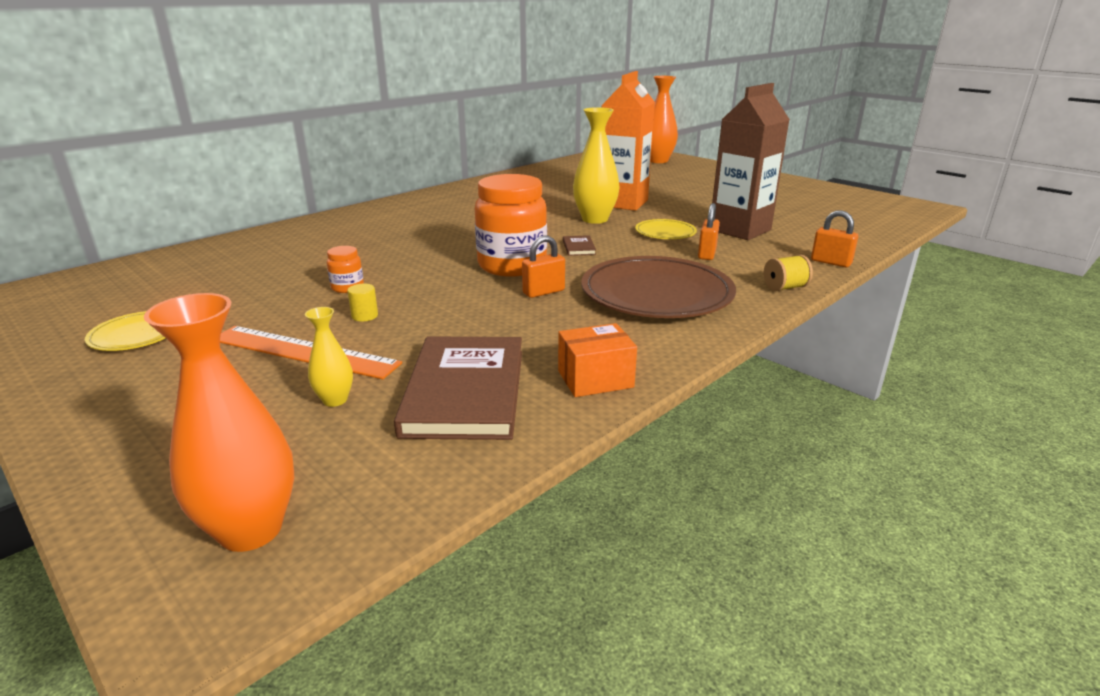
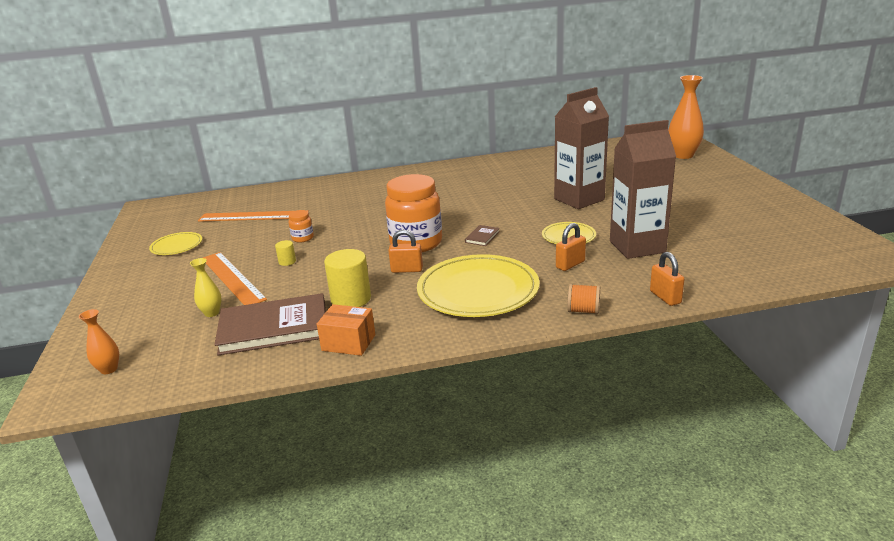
camera: 35 degrees right, 0 degrees up
orange vase [144,293,294,552] -> orange vase [79,309,119,374], size x0.52
brown book [394,336,522,440] -> brown book turned 45 degrees clockwise [214,293,326,355]
yellow vase [573,107,619,224] -> none
brown plate [581,256,736,318] -> yellow plate [417,254,540,317]
orange carton [601,71,655,211] -> brown carton [554,87,609,209]
yellow spool [764,255,813,291] -> orange spool [567,284,600,314]
none -> orange ruler [198,210,309,222]
none -> yellow cylinder [324,249,371,307]

